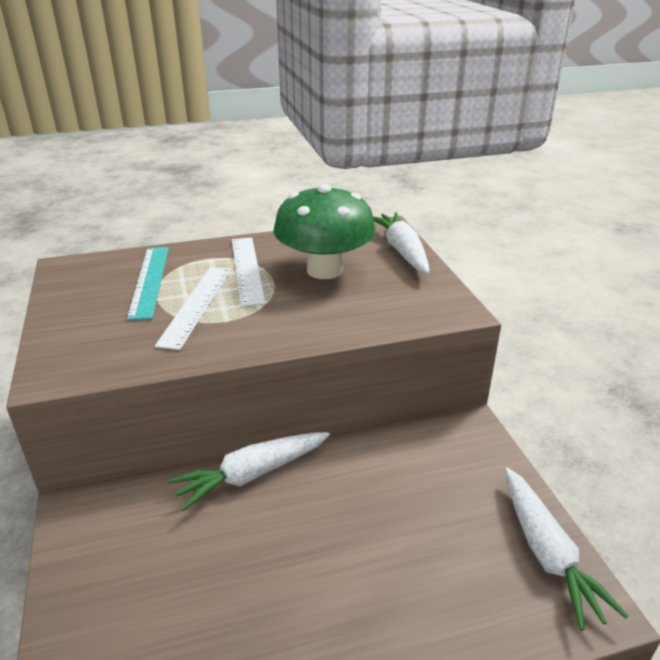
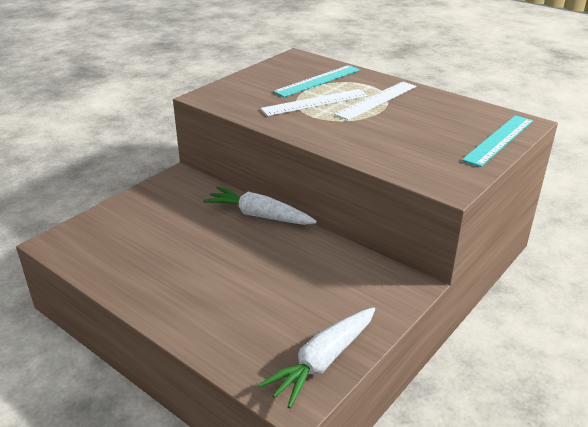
camera: 55 degrees right, 0 degrees up
green mushroom [273,184,376,279] -> none
white carrot [373,212,430,274] -> turquoise ruler [462,115,533,167]

